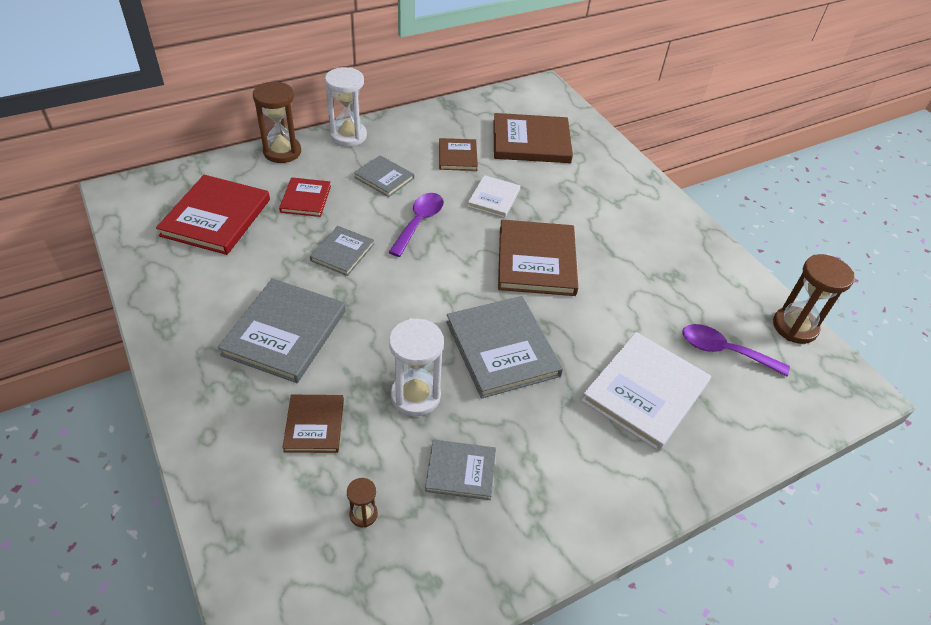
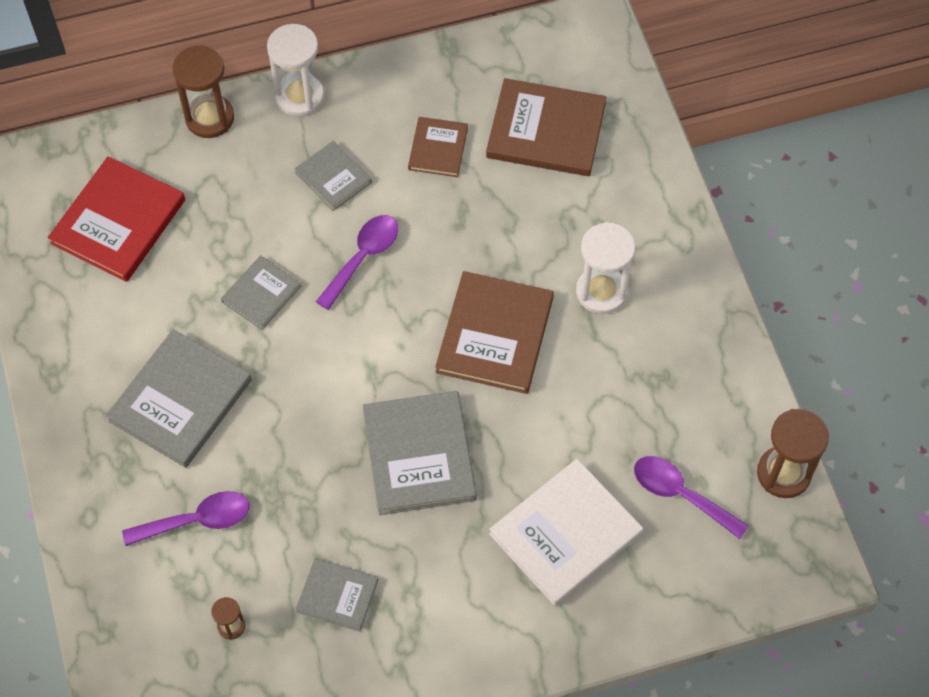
camera: 15 degrees right, 15 degrees up
red book [279,177,331,217] -> none
brown book [282,395,344,453] -> purple spoon [122,491,249,546]
white hourglass [389,318,444,416] -> white hourglass moved to [576,222,635,314]
white book [468,175,520,218] -> none

